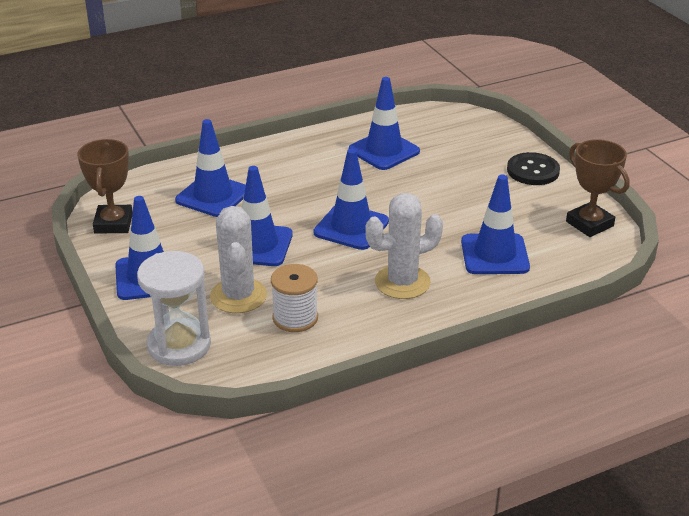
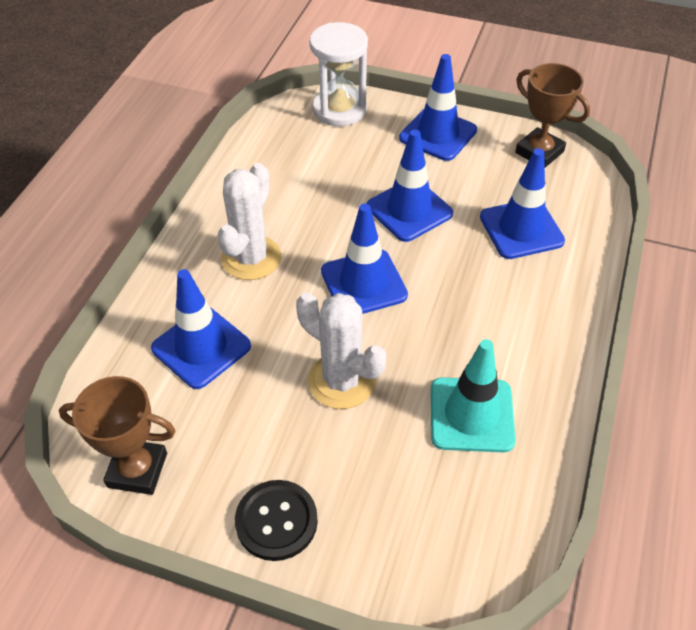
camera: 135 degrees right, 15 degrees up
white cactus [210,206,267,313] -> white cactus moved to [296,293,386,409]
white spool [271,264,318,332] -> none
blue traffic cone [349,77,420,170] -> turquoise traffic cone [431,339,516,452]

